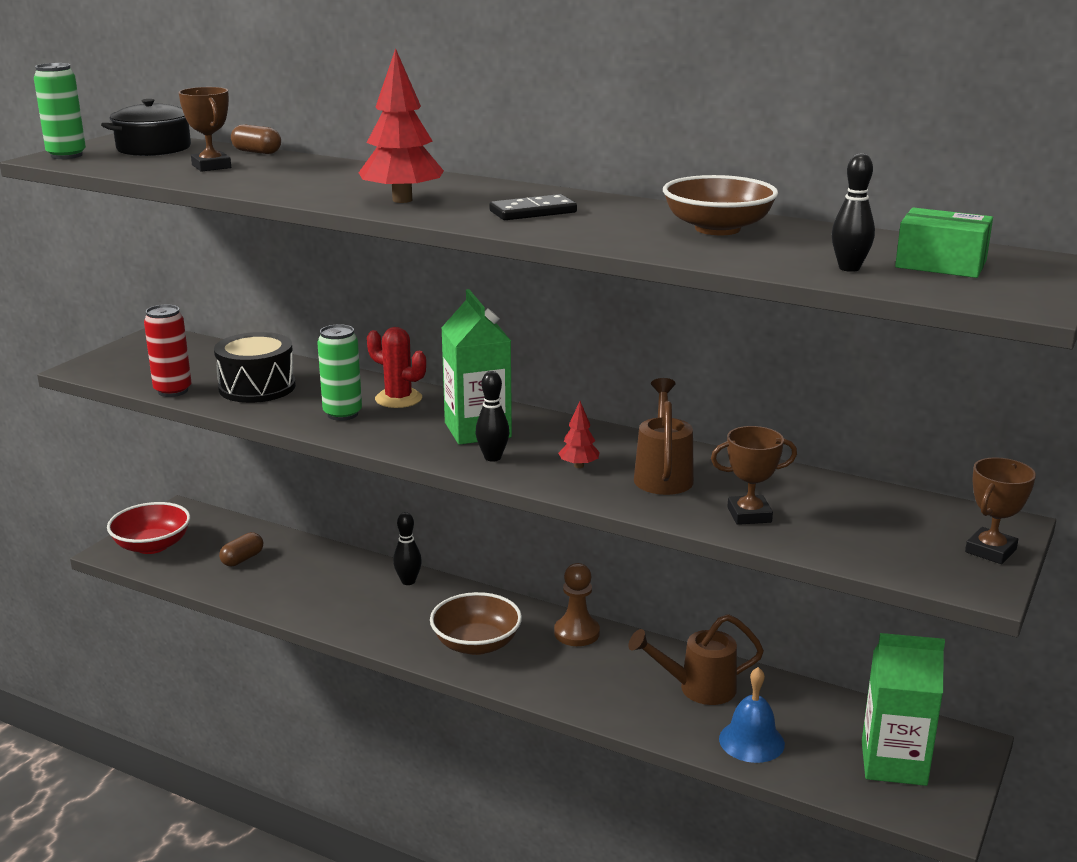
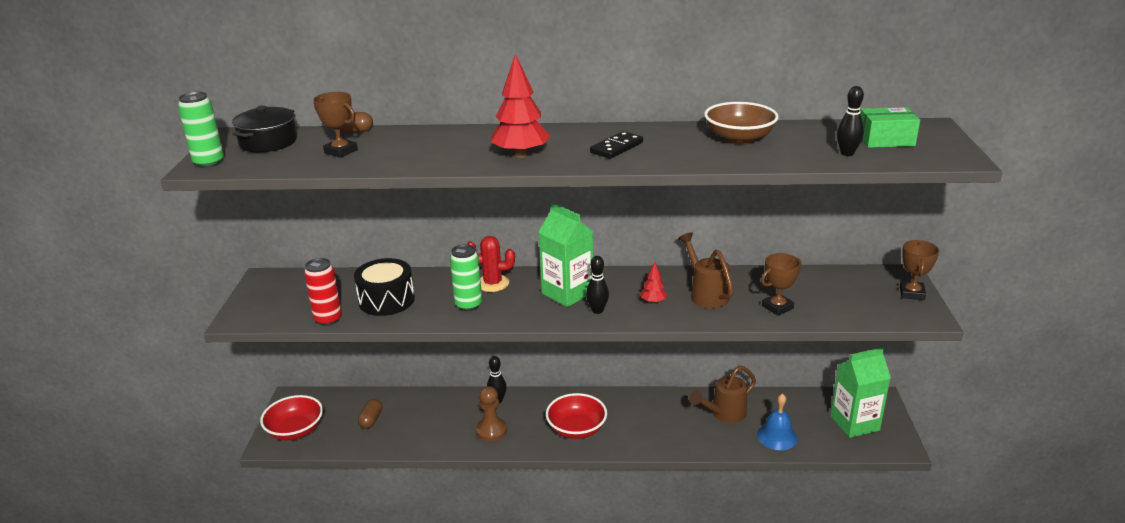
camera: 25 degrees left, 5 degrees up
brown bowl [430,592,522,655] -> red bowl [546,393,607,439]
brown pawn [554,563,600,646] -> brown pawn moved to [476,386,507,441]

